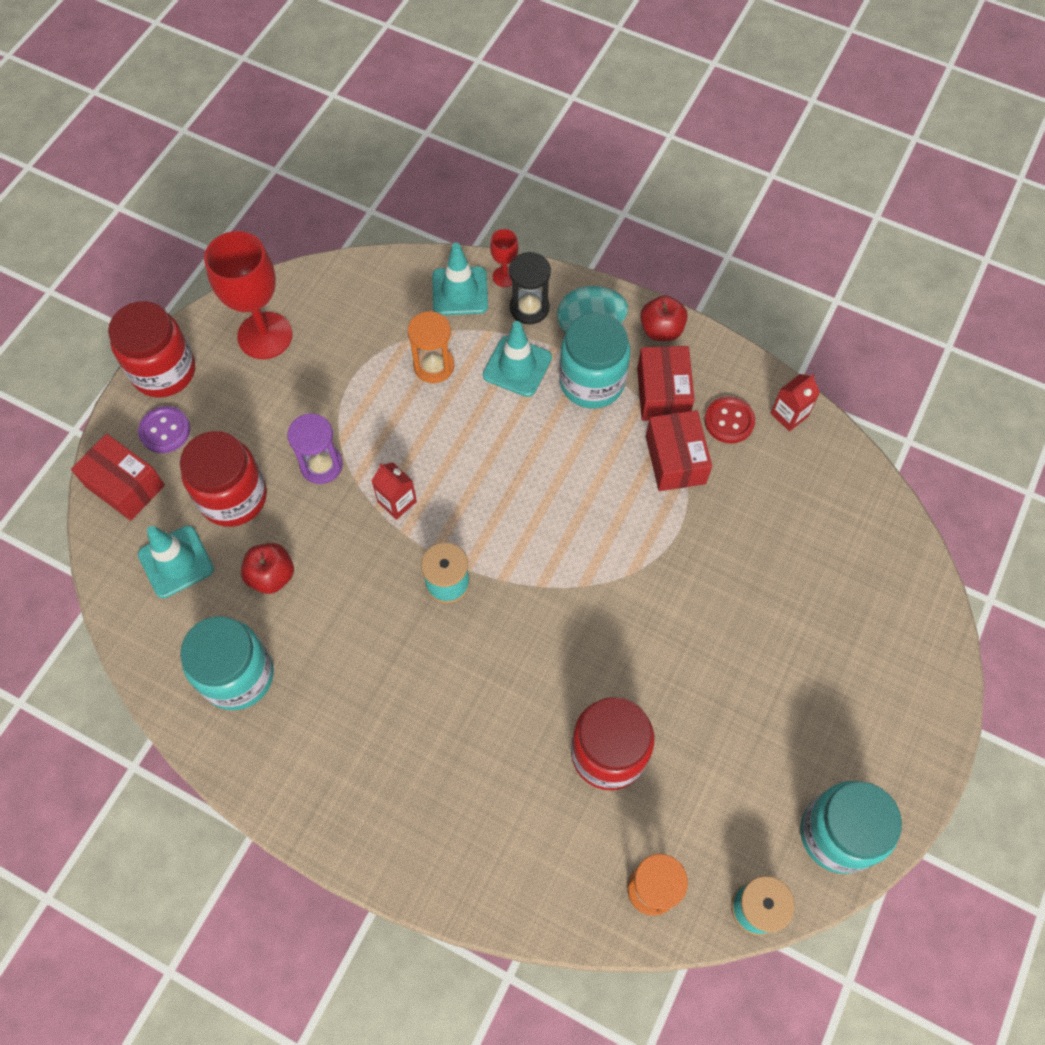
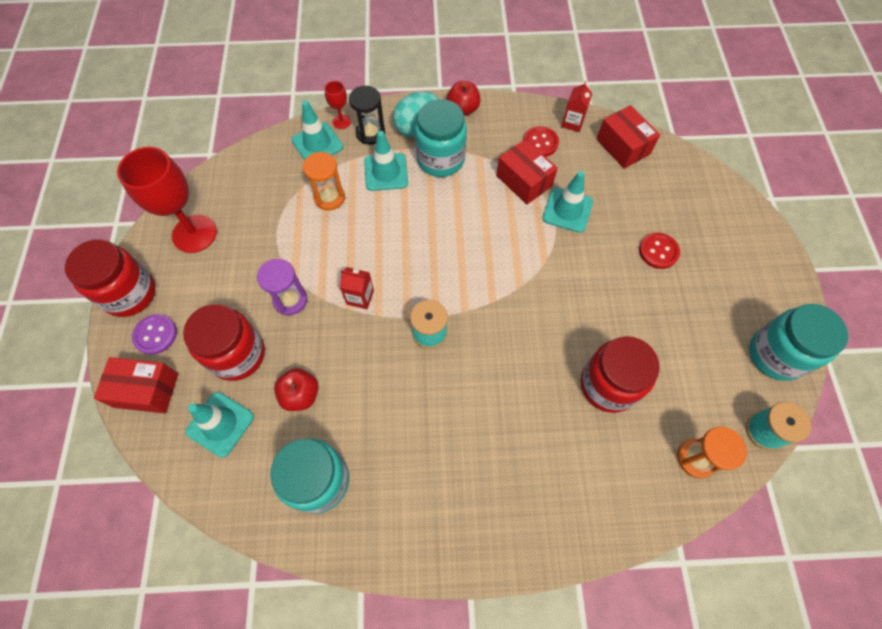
camera: 30 degrees left, 0 degrees up
red box [637,346,695,421] -> red box moved to [596,105,660,169]
none -> turquoise traffic cone [542,171,593,233]
none -> red button [639,233,680,269]

